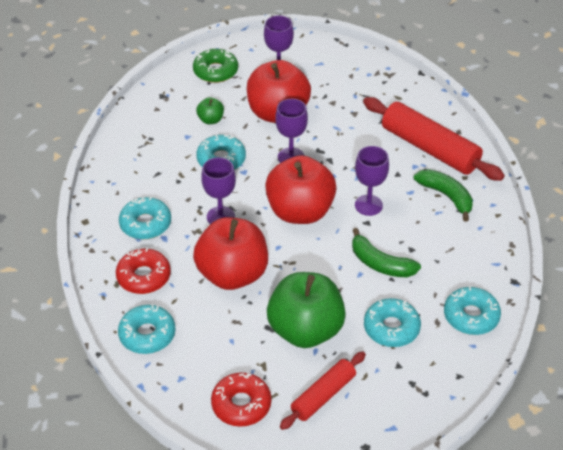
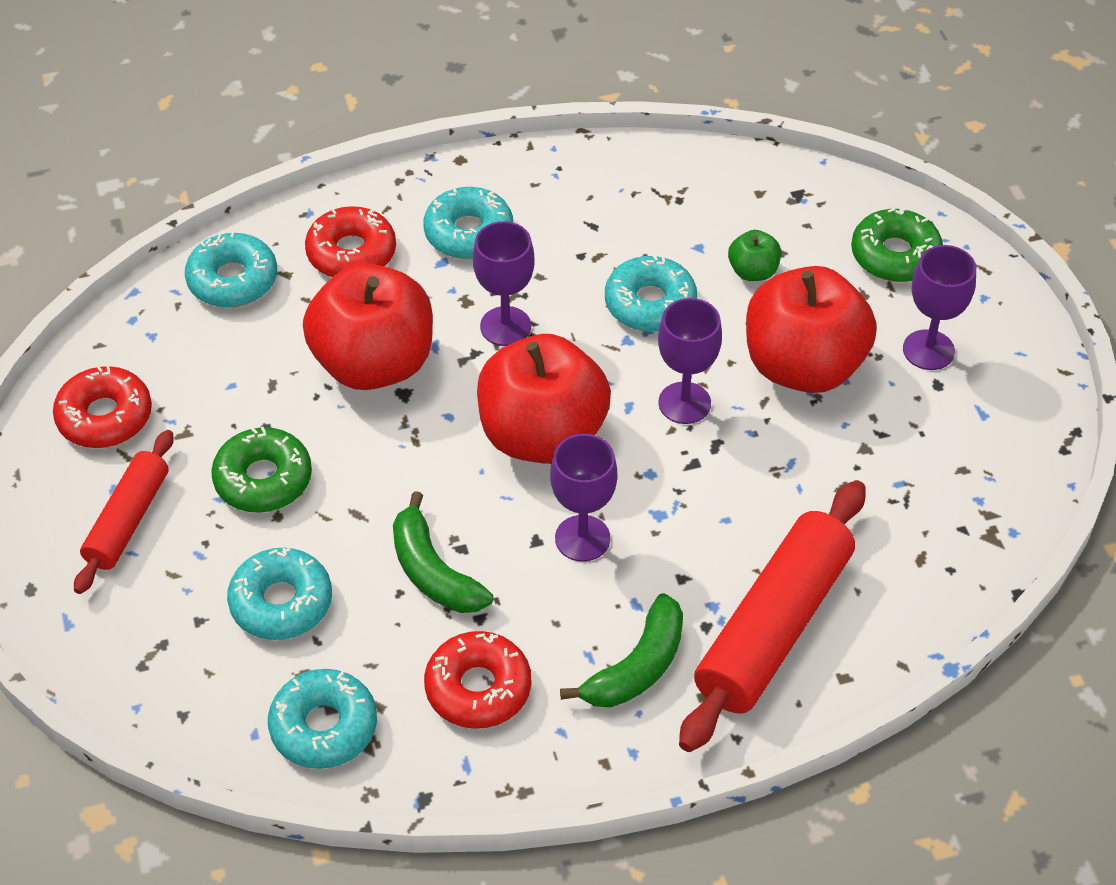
camera: 80 degrees right, 5 degrees up
green apple [267,272,346,348] -> green donut [211,427,312,513]
red rolling pin [280,351,366,430] -> red rolling pin turned 75 degrees clockwise [74,430,174,594]
green banana [352,228,421,277] -> green banana turned 60 degrees counterclockwise [393,491,493,613]
none -> red donut [424,631,531,729]

